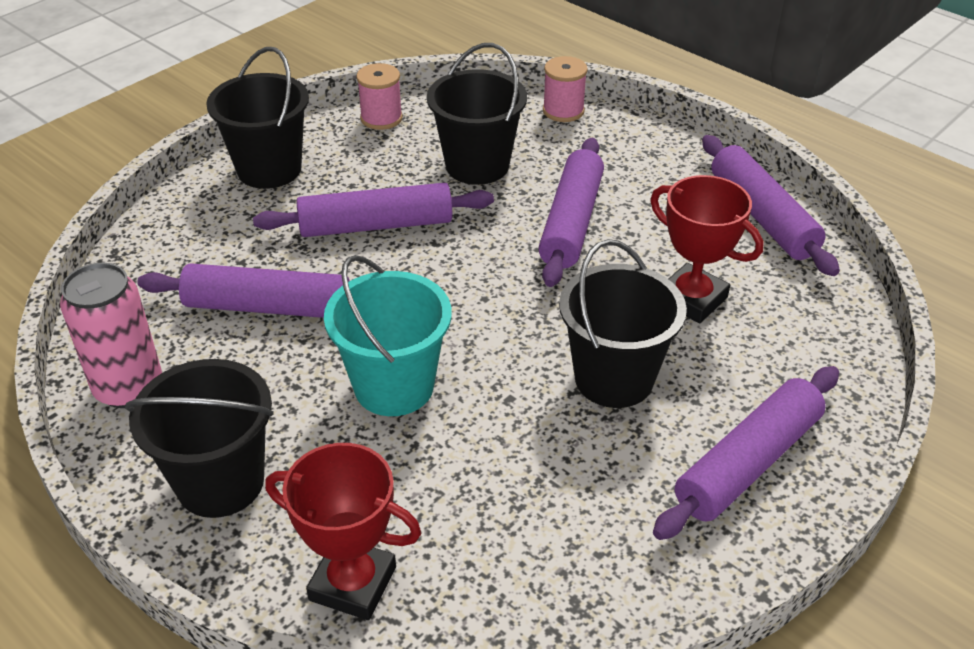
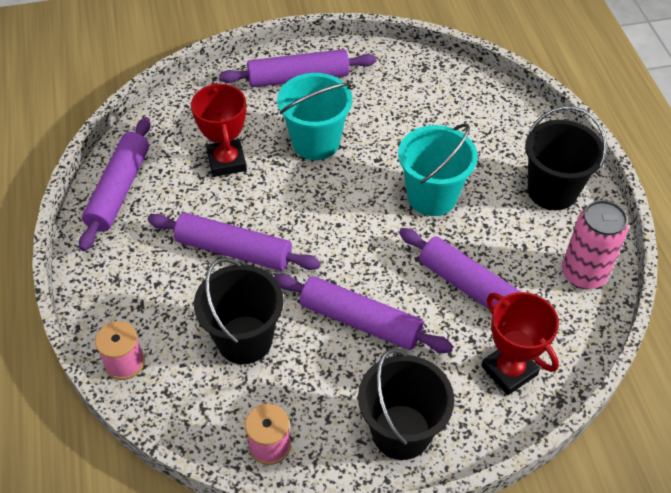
camera: 145 degrees left, 10 degrees up
red trophy [265,443,421,620] -> red trophy moved to [481,292,559,395]
purple rolling pin [538,138,604,287] -> purple rolling pin turned 60 degrees clockwise [148,213,321,271]
black bucket [559,239,687,408] -> turquoise bucket [277,73,352,160]

